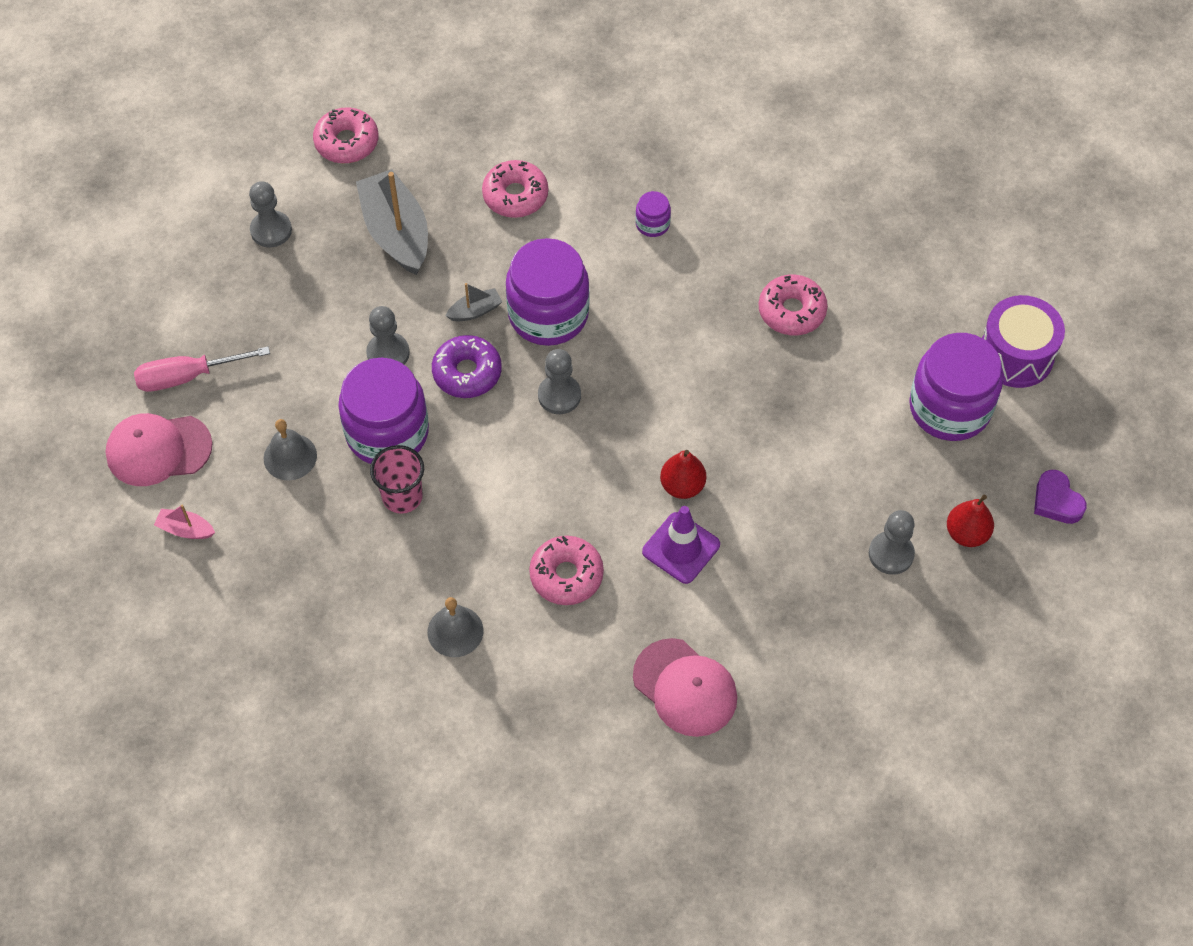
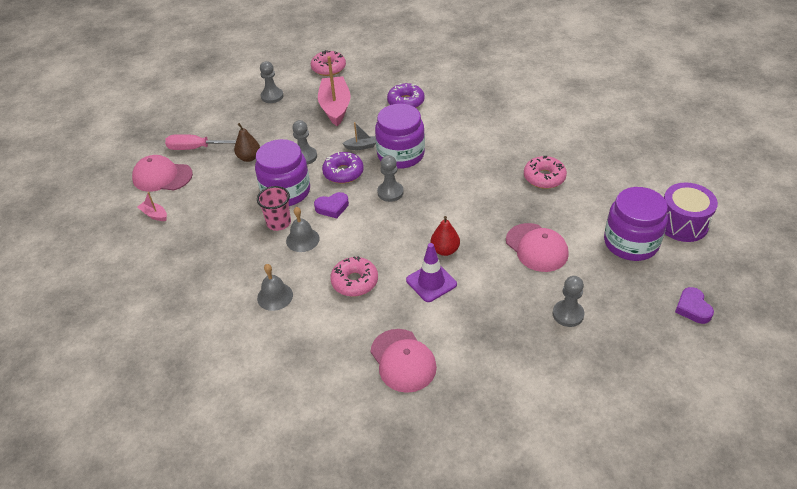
camera: 20 degrees right, 15 degrees down
grey bell [264,419,317,480] -> grey bell moved to [286,207,320,252]
grey boat [356,169,428,275] -> pink boat [318,56,351,126]
pink donut [482,160,548,218] -> purple donut [387,83,425,108]
purple jar [635,191,671,237] -> none
red pear [947,495,994,547] -> none
none -> brown pear [234,123,260,162]
none -> purple heart [314,192,349,218]
none -> pink cap [506,223,569,272]

